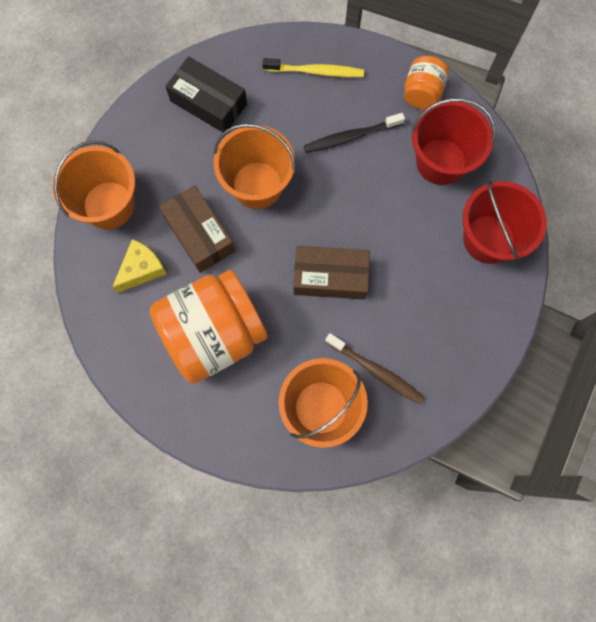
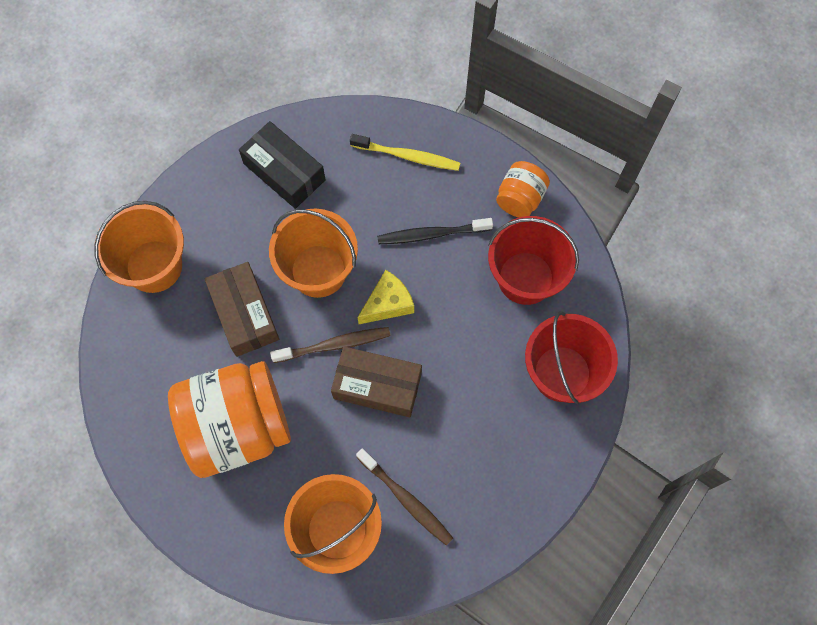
camera: 10 degrees right, 5 degrees down
yellow cheese [112,239,167,293] -> yellow cheese moved to [357,270,414,324]
none -> brown toothbrush [270,327,391,363]

